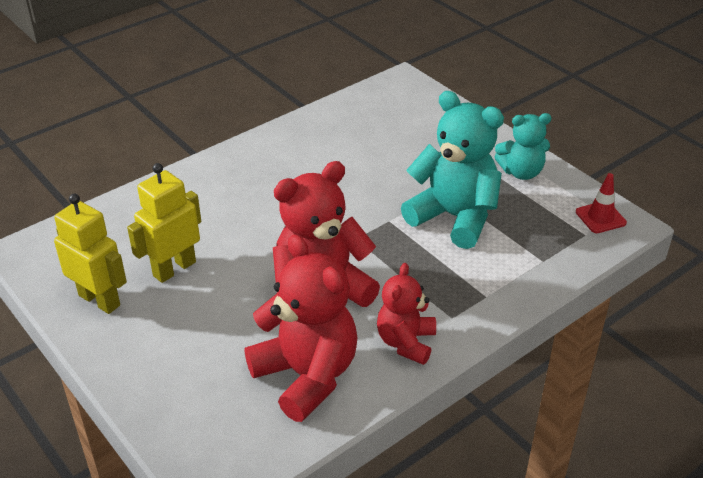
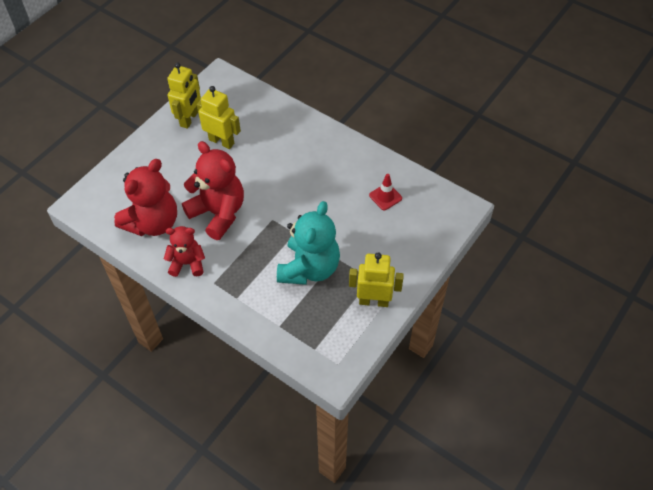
camera: 75 degrees right, 15 degrees up
turquoise teddy bear [494,113,552,180] -> yellow robot [349,252,404,307]
red traffic cone [576,173,627,233] -> red traffic cone moved to [369,174,402,210]

